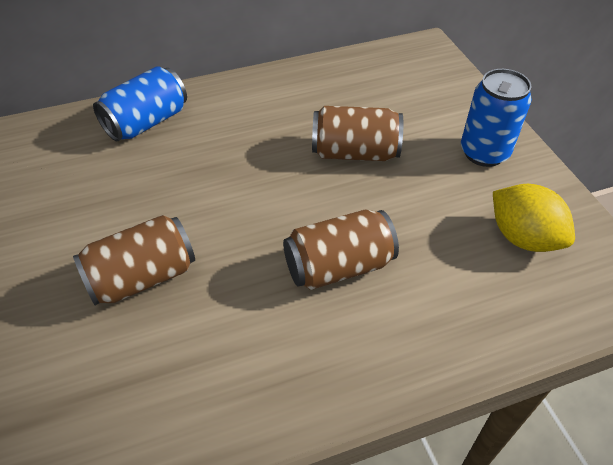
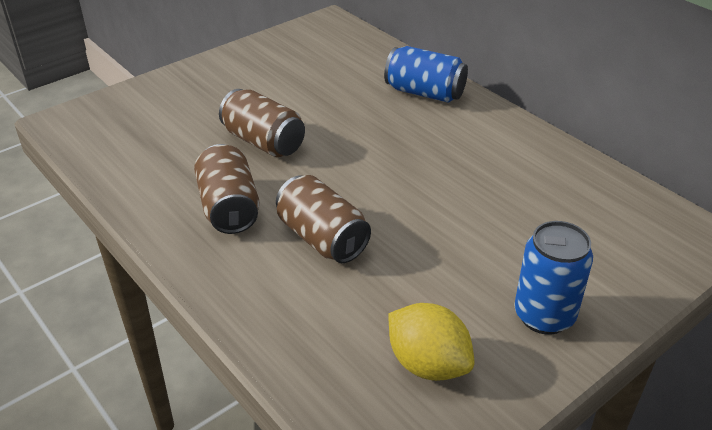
camera: 70 degrees right, 10 degrees down
brown can [312,106,403,161] -> brown can moved to [194,144,260,234]
yellow lemon [493,184,575,252] -> yellow lemon turned 75 degrees counterclockwise [389,303,474,381]

